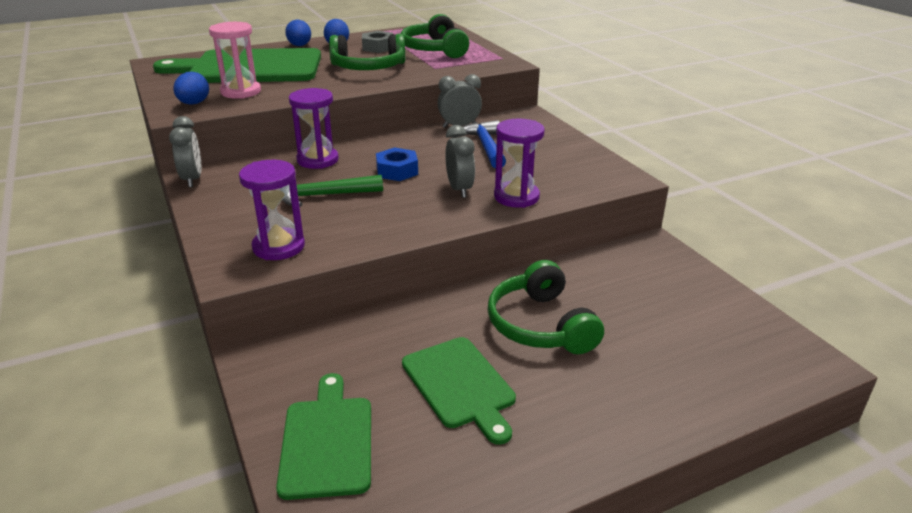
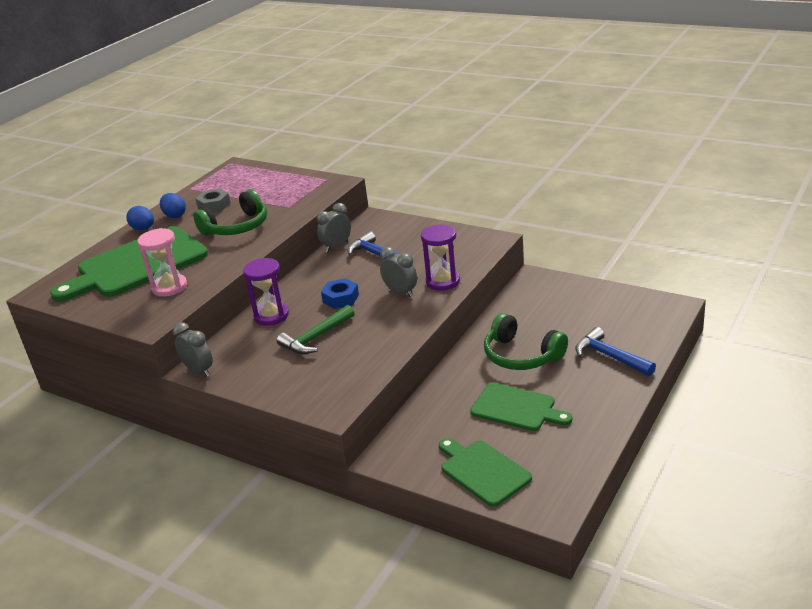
camera: 30 degrees left, 0 degrees up
blue egg [173,72,209,105] -> none
purple hourglass [239,160,305,260] -> none
green headphones [401,14,469,58] -> none
none -> blue hammer [575,327,656,376]

